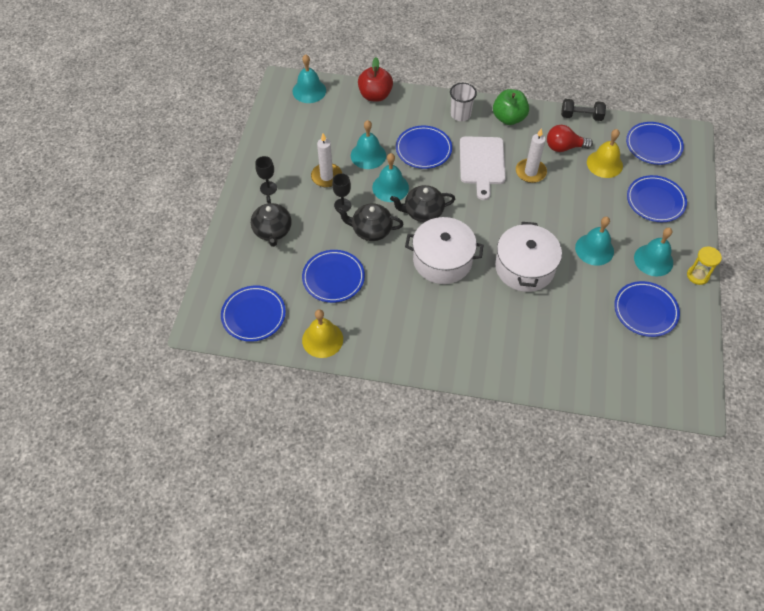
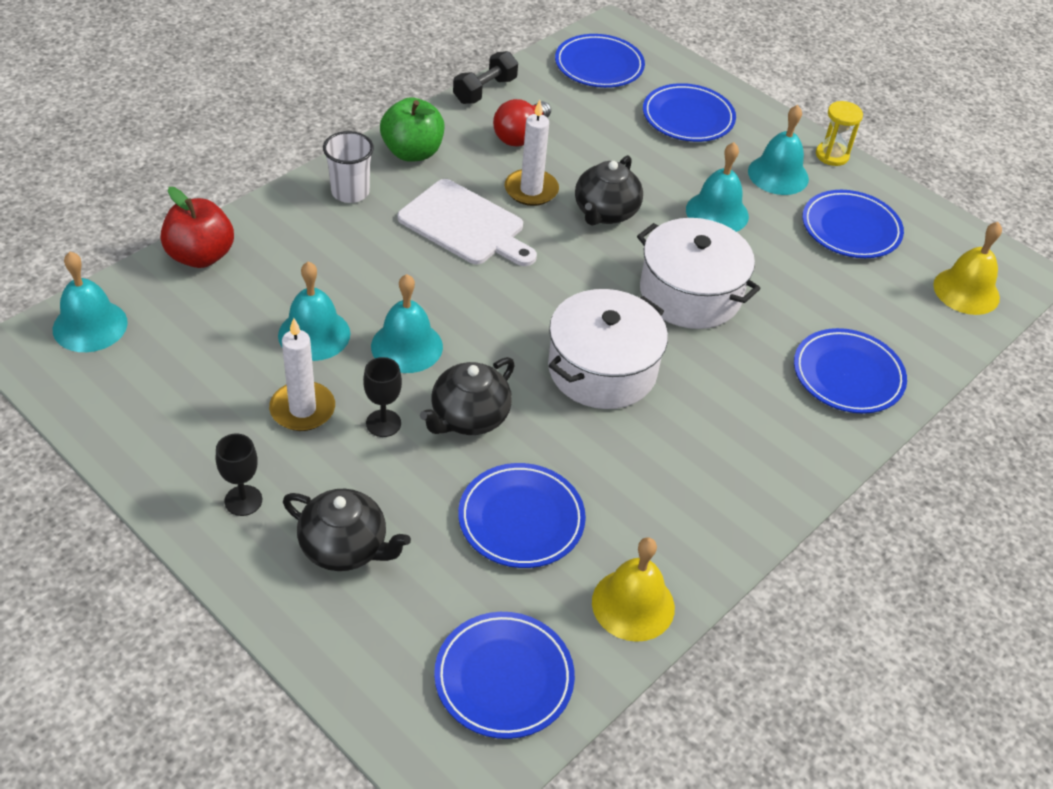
camera: 60 degrees left, 10 degrees down
black teapot [390,185,455,222] -> black teapot moved to [575,155,643,226]
blue plate [396,126,452,169] -> blue plate moved to [794,328,907,414]
yellow bell [587,129,623,178] -> yellow bell moved to [933,222,1002,315]

